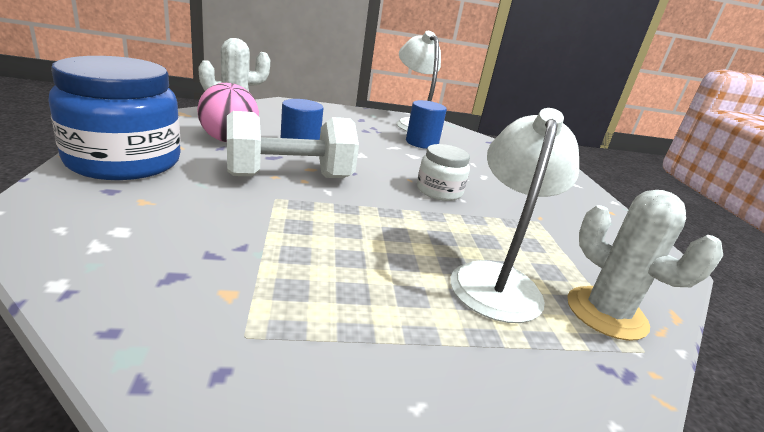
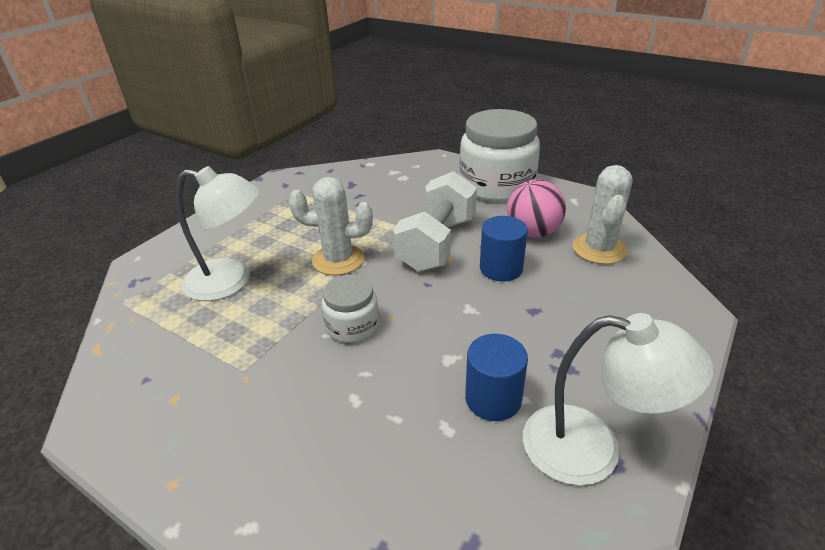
camera: 135 degrees right, 10 degrees up
blue jar [48,56,181,180] -> white jar [459,109,540,202]
white lamp [451,108,579,323] -> white lamp turned 45 degrees counterclockwise [176,166,260,301]
white cactus [567,190,723,341] -> white cactus moved to [289,177,373,275]

